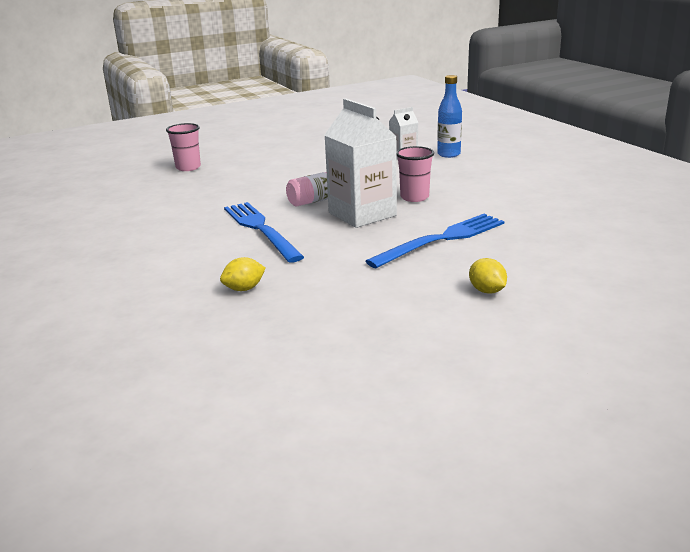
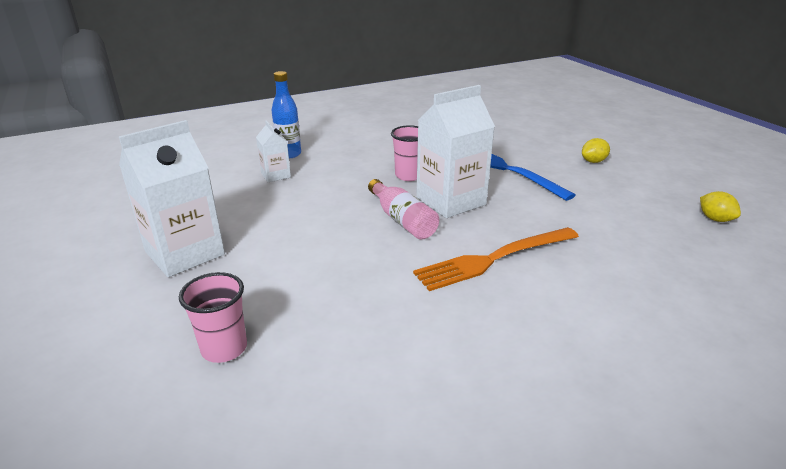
camera: 90 degrees left, 5 degrees up
yellow lemon [220,257,265,291] -> yellow lemon moved to [700,191,741,222]
blue fork [224,202,304,263] -> orange fork [413,227,579,291]
none -> white carton [119,120,225,277]

